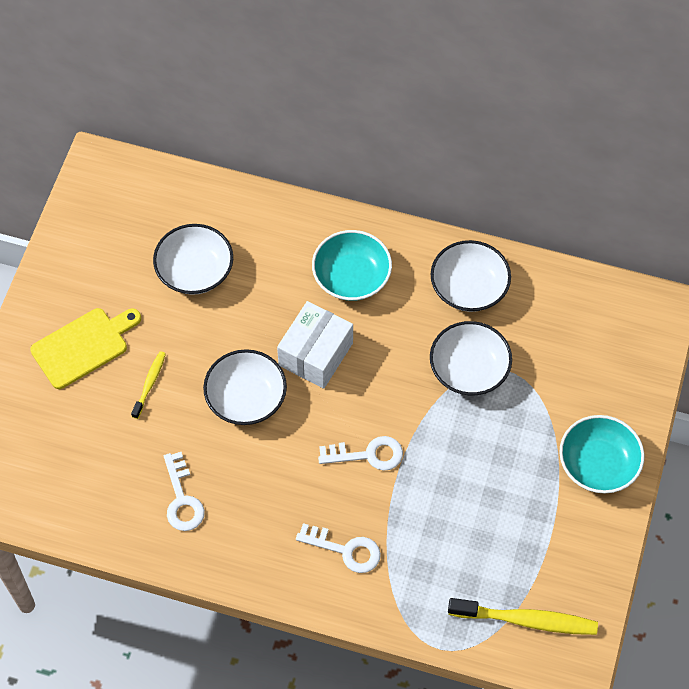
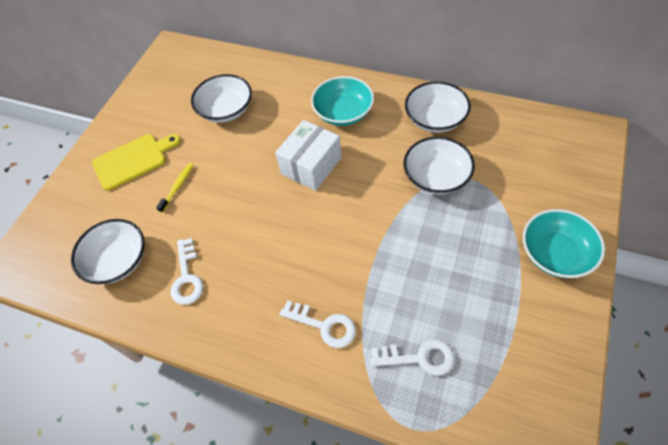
camera: 10 degrees right, 5 degrees down
white bowl [203,349,287,425] -> white bowl moved to [71,219,145,284]
white key [318,436,403,471] -> white key moved to [370,339,455,376]
yellow toothbrush [448,598,598,635] -> none

